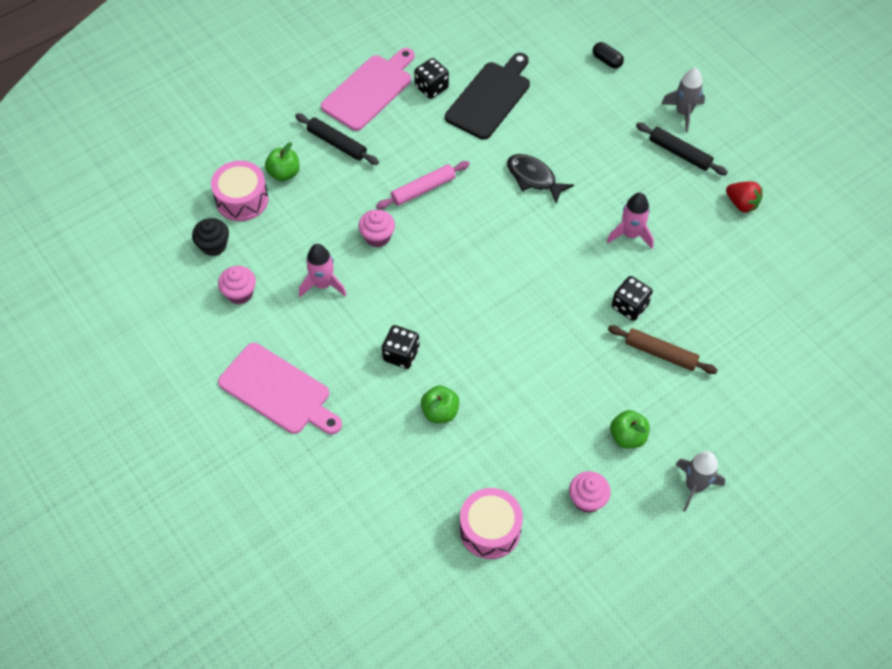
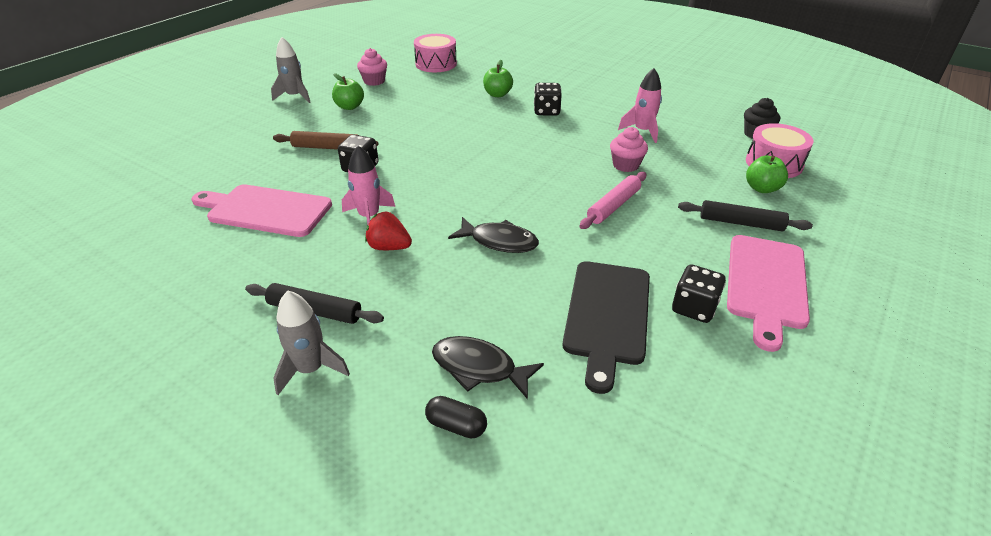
camera: 160 degrees right, 20 degrees down
pink cupcake [218,266,256,304] -> none
pink cutting board [218,343,342,434] -> pink cutting board moved to [192,184,332,237]
red strawberry [726,181,762,213] -> red strawberry moved to [365,212,412,250]
none -> black fish [432,336,544,400]

